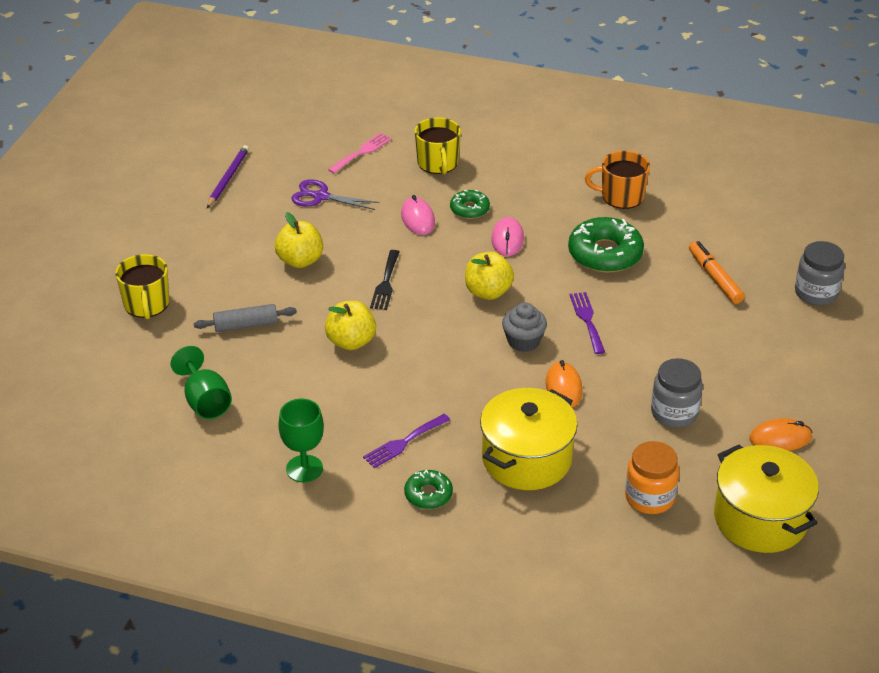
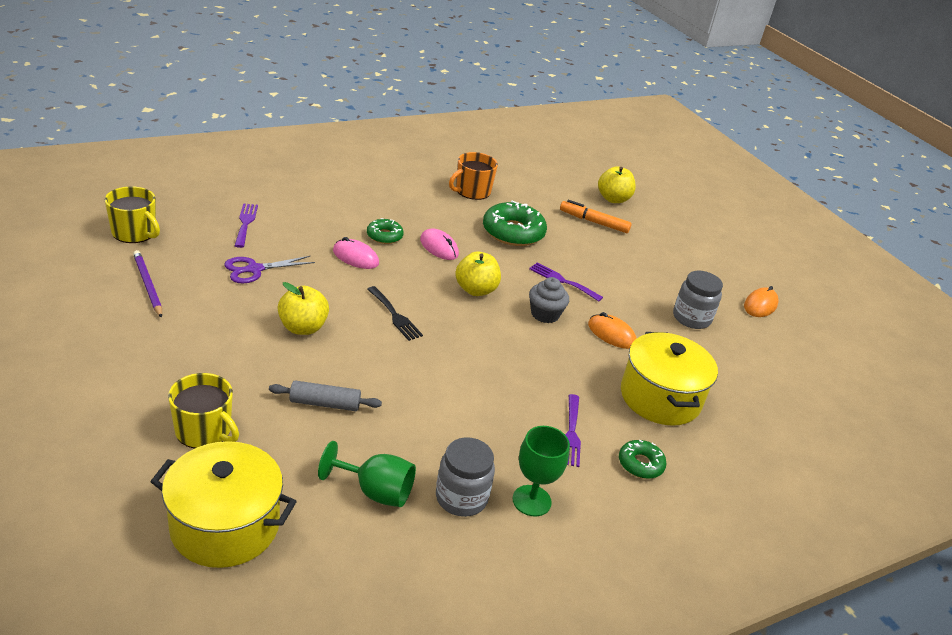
camera: 50 degrees left, 5 degrees down
grey rolling pin [194,304,297,332] -> grey rolling pin turned 60 degrees clockwise [269,381,382,411]
yellow apple [325,301,376,350] -> yellow apple moved to [598,166,636,203]
pink fork [328,133,392,173] -> purple fork [235,203,258,248]
yellow mug [415,117,461,174] -> yellow mug moved to [104,186,160,243]
orange jar [625,441,679,514] -> none
yellow pot [714,444,819,553] -> yellow pot moved to [150,441,297,568]
grey jar [795,241,845,305] -> grey jar moved to [436,437,495,517]

